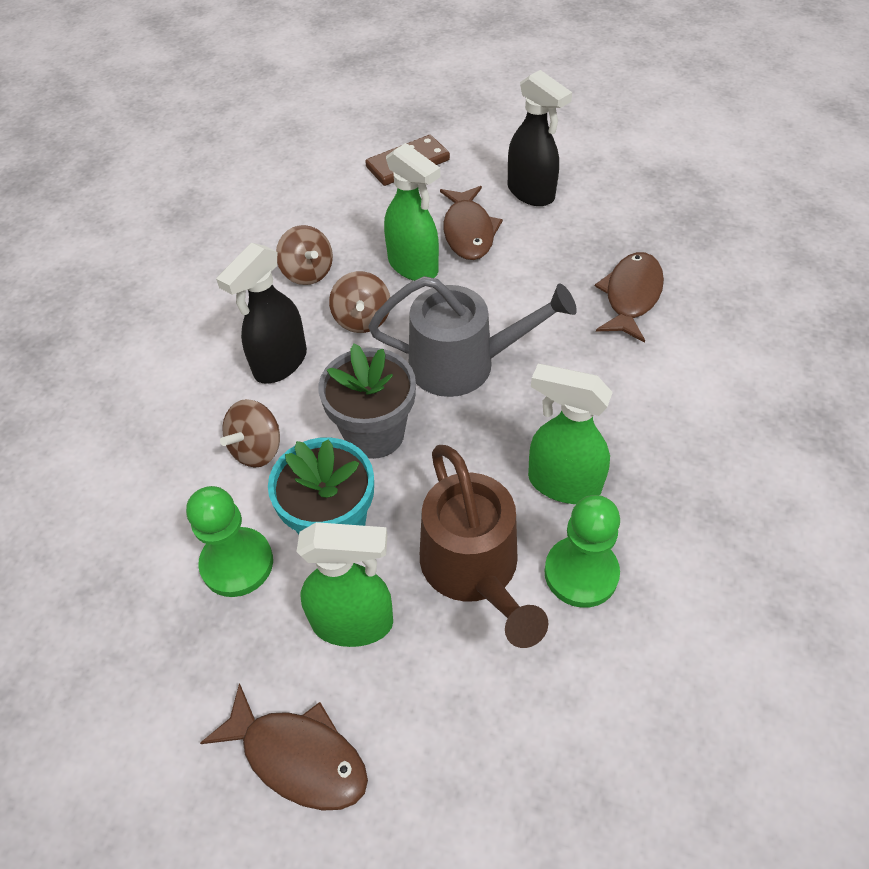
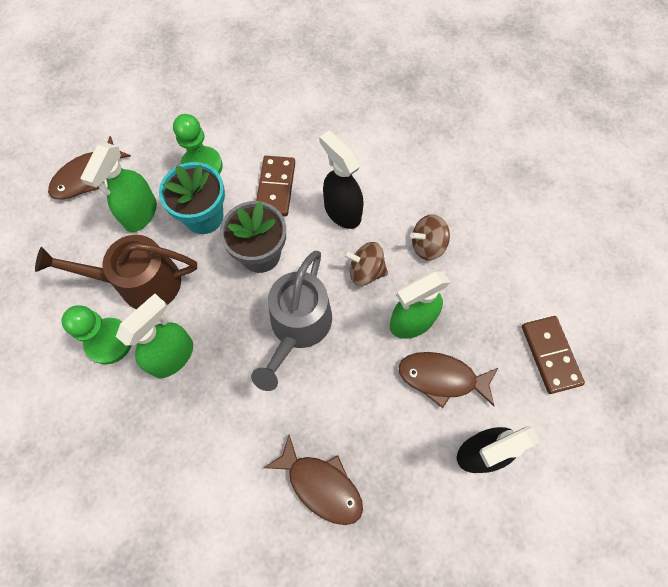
camera: 105 degrees right, 15 degrees up
brown spinning top [220,399,280,467] -> brown domino [256,156,295,216]

